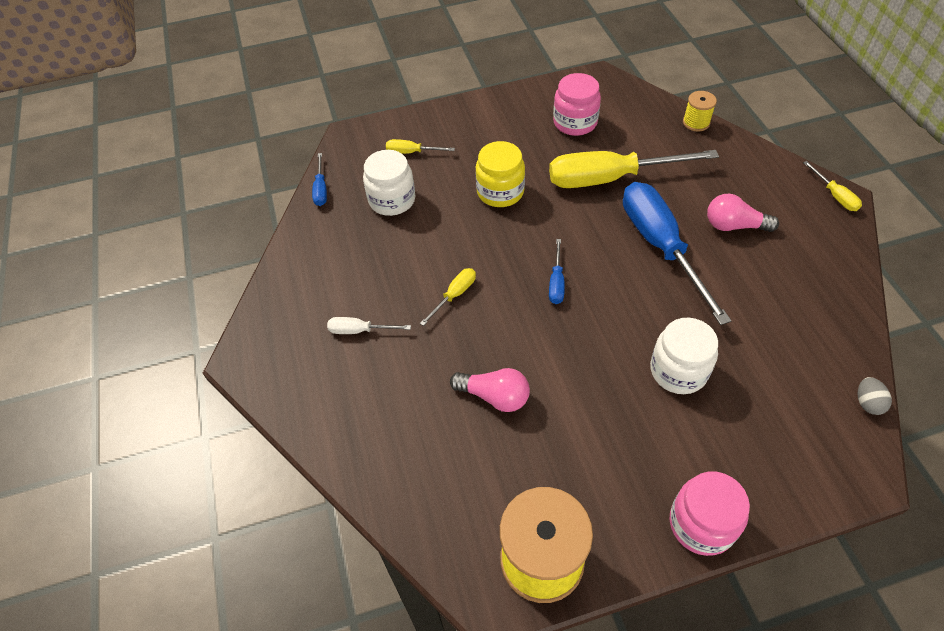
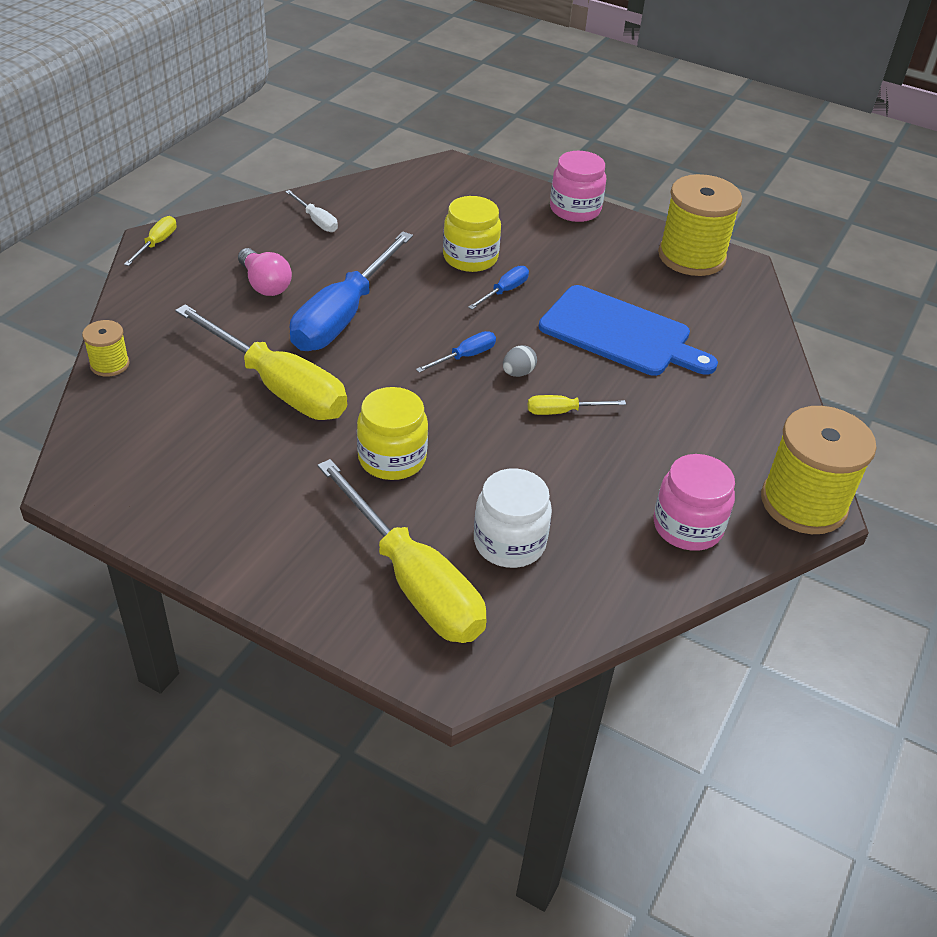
camera: 140 degrees left, 10 degrees down
blue screwdriver [312,153,327,206] -> blue screwdriver moved to [468,266,529,309]
white screwdriver [327,317,411,334] -> white screwdriver moved to [285,190,338,232]
yellow screwdriver [386,139,455,154] -> yellow screwdriver [317,459,487,643], size x2.32
pink light bulb [450,368,530,412] -> blue cutting board [539,285,718,376]
pink jar [553,73,601,136] -> pink jar moved to [653,454,735,551]
white jar [650,318,718,394] -> yellow jar [443,196,501,272]
grey egg [858,377,892,415] -> grey egg moved to [503,345,537,377]
none -> yellow spool [761,406,877,534]

